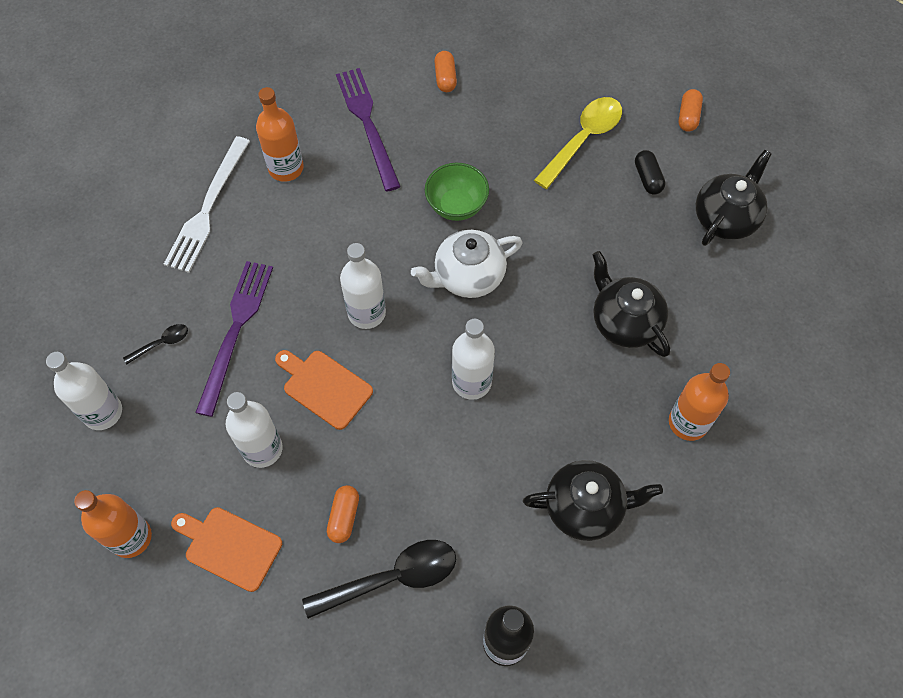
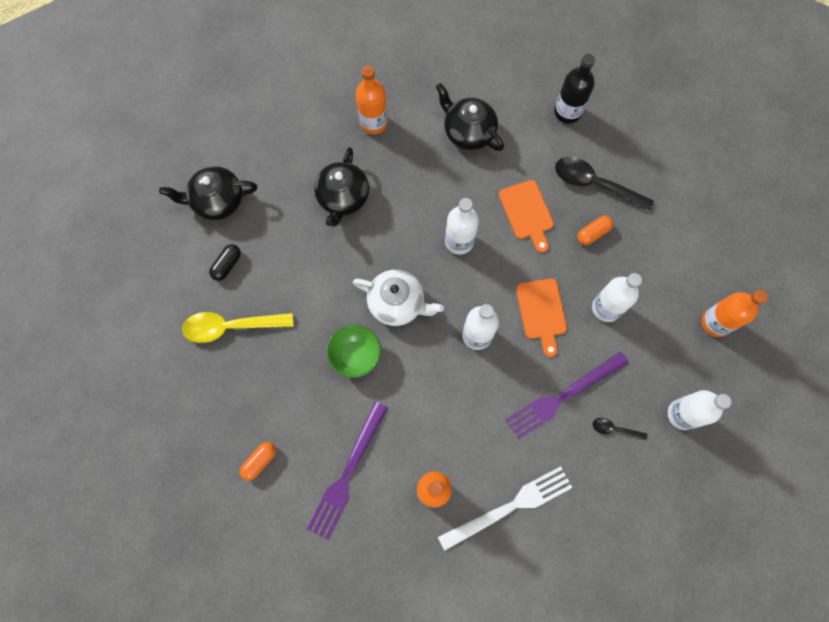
camera: 135 degrees left, 10 degrees up
orange cutting board [171,507,282,592] -> orange cutting board moved to [499,180,554,253]
orange capsule [679,89,703,132] -> none

